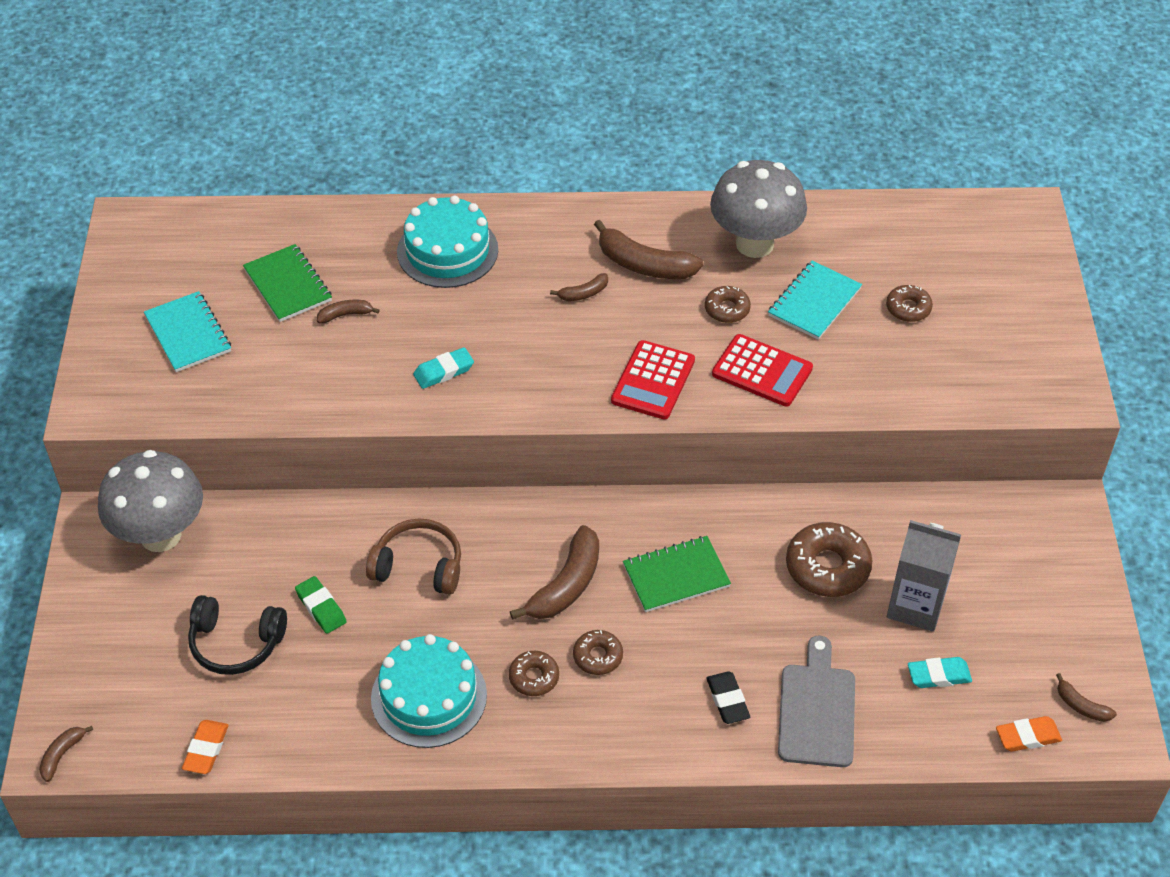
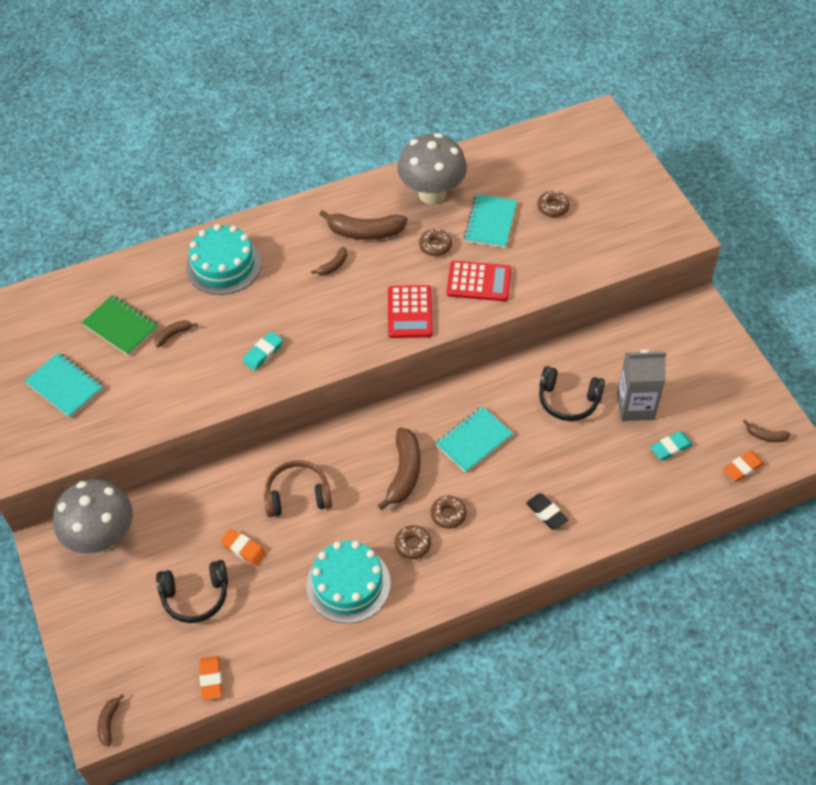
camera: 20 degrees left, 5 degrees up
green eraser [295,576,347,634] -> orange eraser [220,529,267,566]
green notebook [623,536,731,612] -> turquoise notebook [435,406,513,473]
grey cutting board [778,635,855,767] -> none
brown donut [786,522,872,597] -> black headphones [539,366,605,421]

